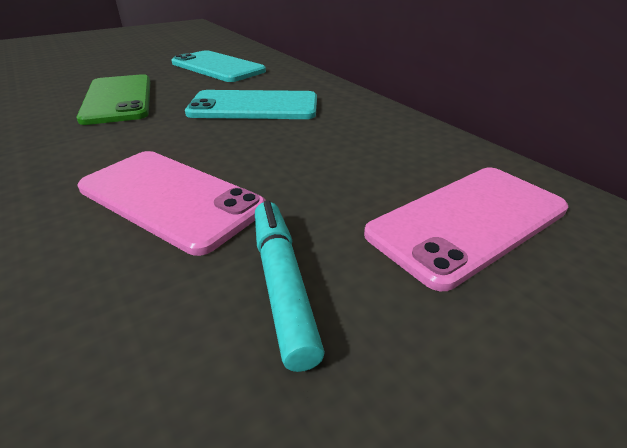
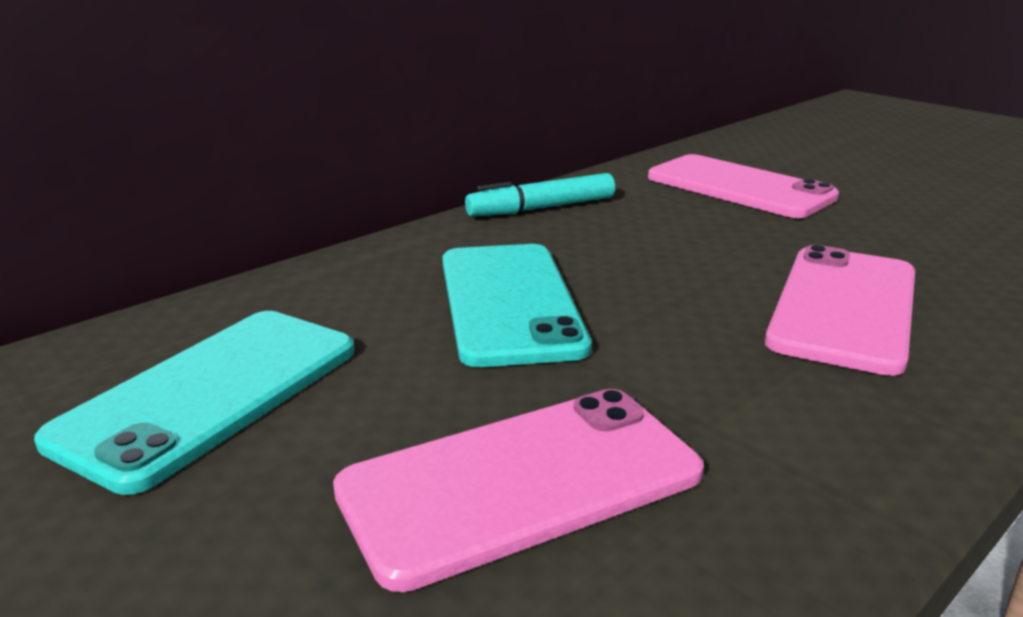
camera: 100 degrees left, 10 degrees down
green phone [77,74,150,125] -> pink phone [333,389,704,592]
turquoise marker [255,201,325,372] -> turquoise marker moved to [465,173,615,217]

